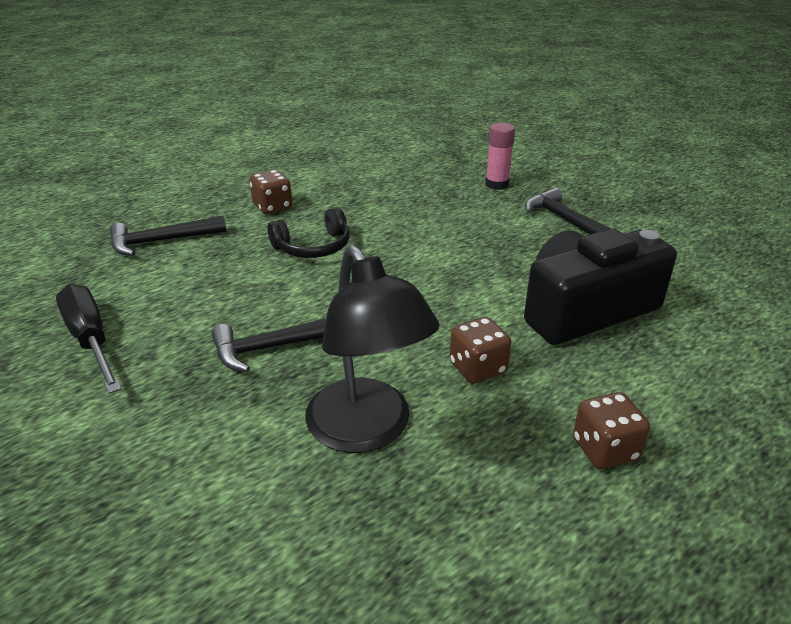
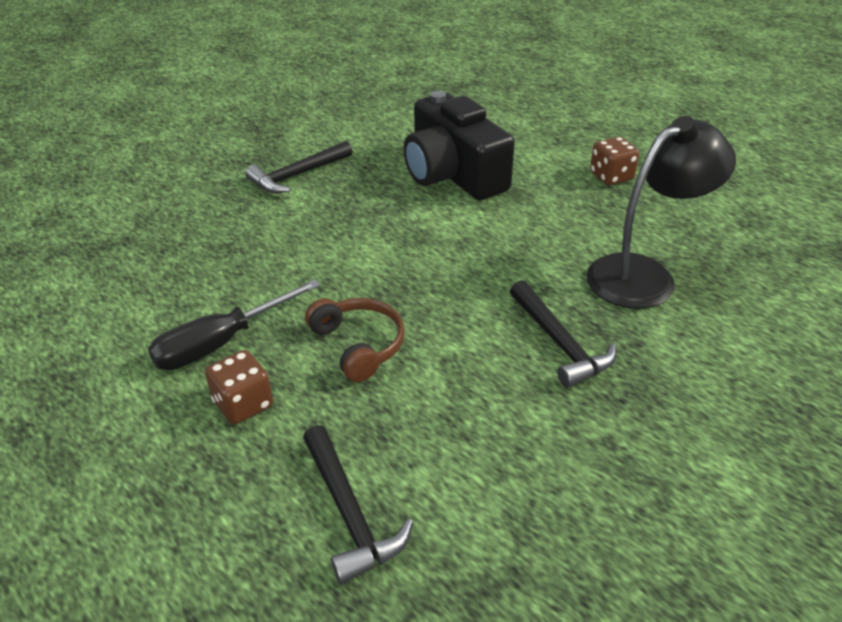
camera: 95 degrees left, 5 degrees up
black screwdriver [56,284,122,394] -> black screwdriver moved to [148,279,321,370]
black headphones [268,207,350,258] -> brown headphones [305,298,405,382]
brown dice [450,317,511,384] -> none
pink glue stick [485,123,515,190] -> none

